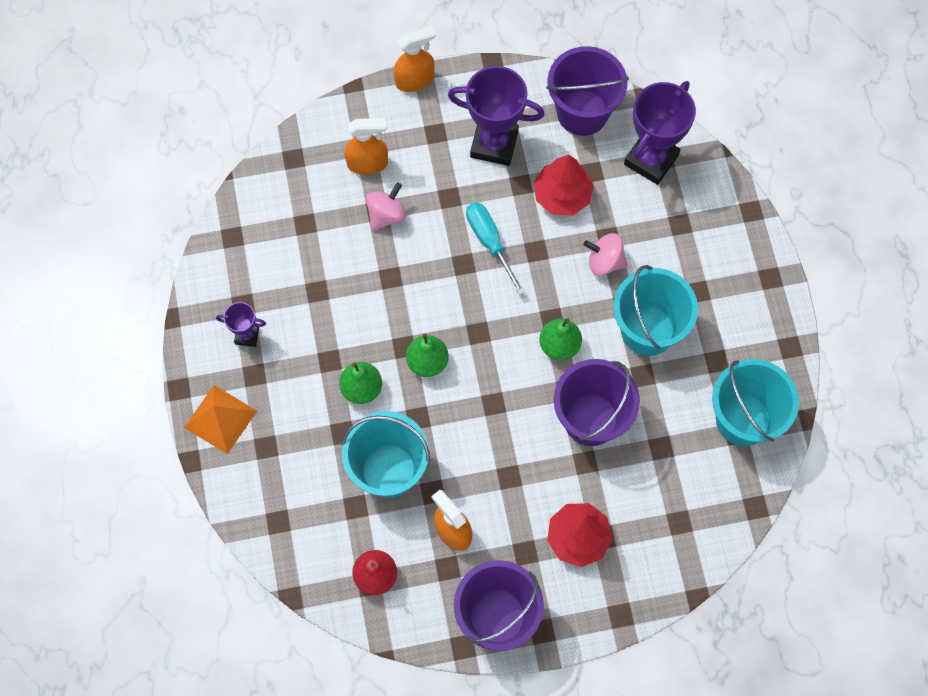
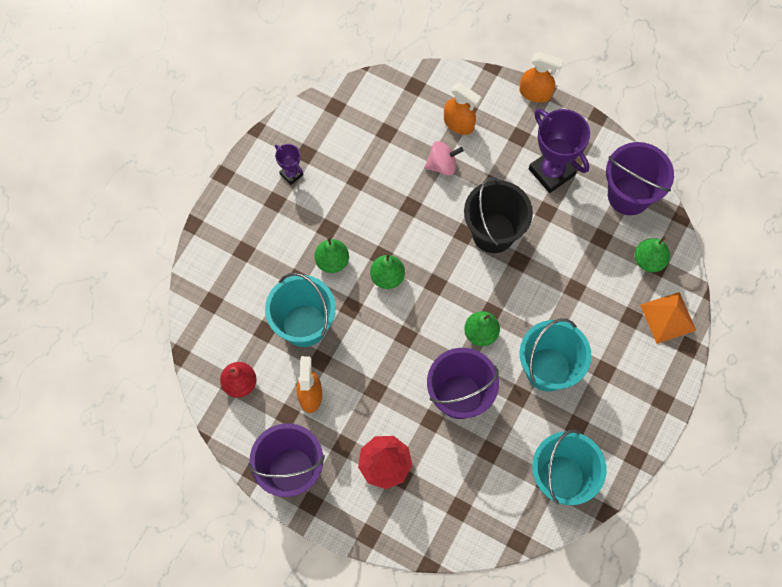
camera: 40 degrees right, 0 degrees up
orange pyramid [184,385,257,454] -> orange pyramid moved to [640,292,696,344]
turquoise screwdriver [466,202,525,295] -> black bucket [464,177,533,253]
red tree [534,155,594,215] -> none
pink spinning top [584,233,628,276] -> none
purple trophy [624,81,696,185] -> green pear [635,236,670,272]

